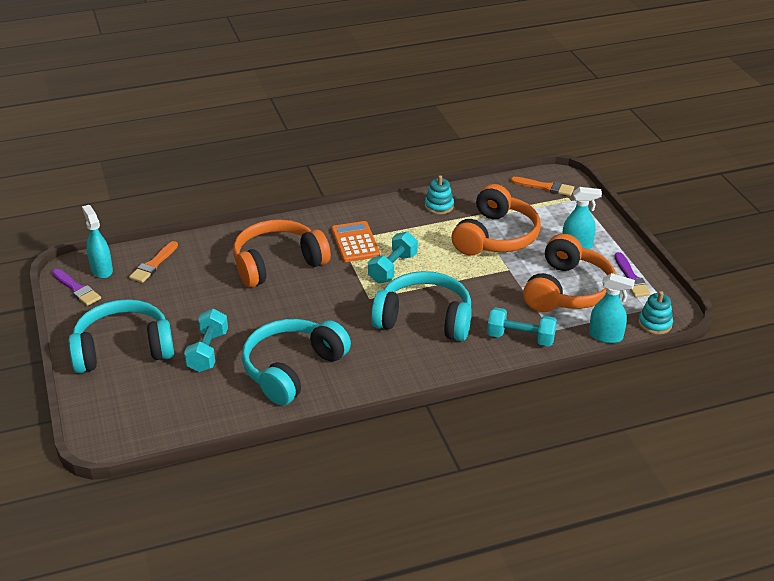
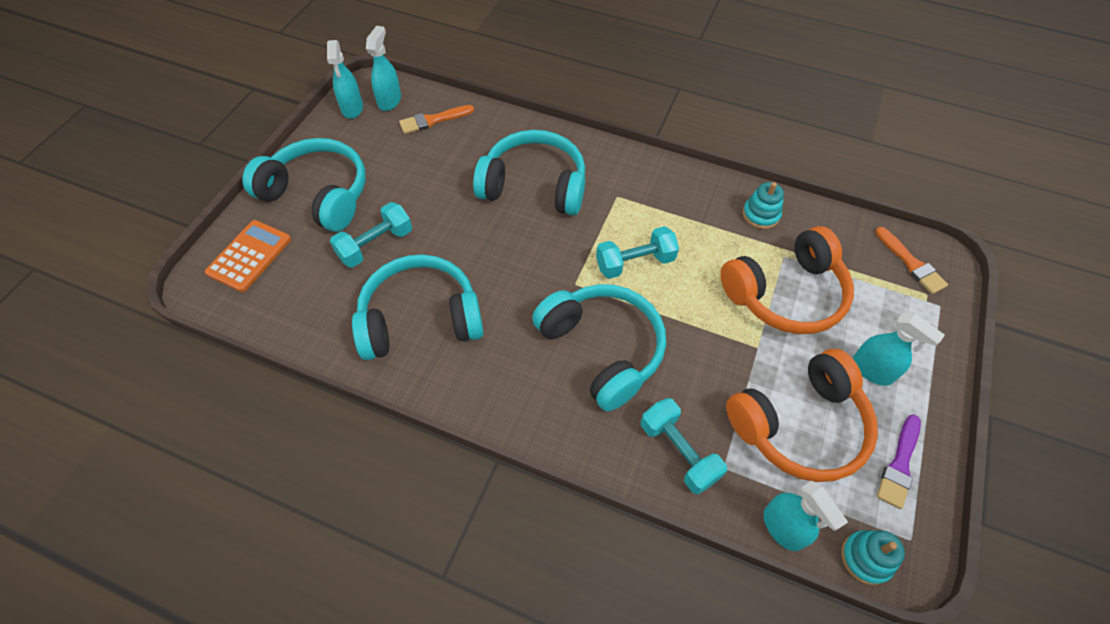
camera: 40 degrees right, 20 degrees up
purple brush [52,269,101,306] -> turquoise spray bottle [327,40,363,119]
orange headphones [233,219,331,288] -> turquoise headphones [473,130,585,215]
orange calculator [331,221,380,262] -> orange calculator moved to [205,220,291,292]

